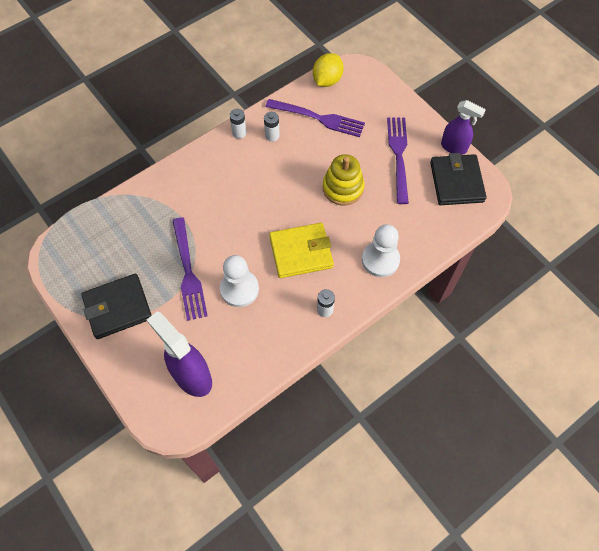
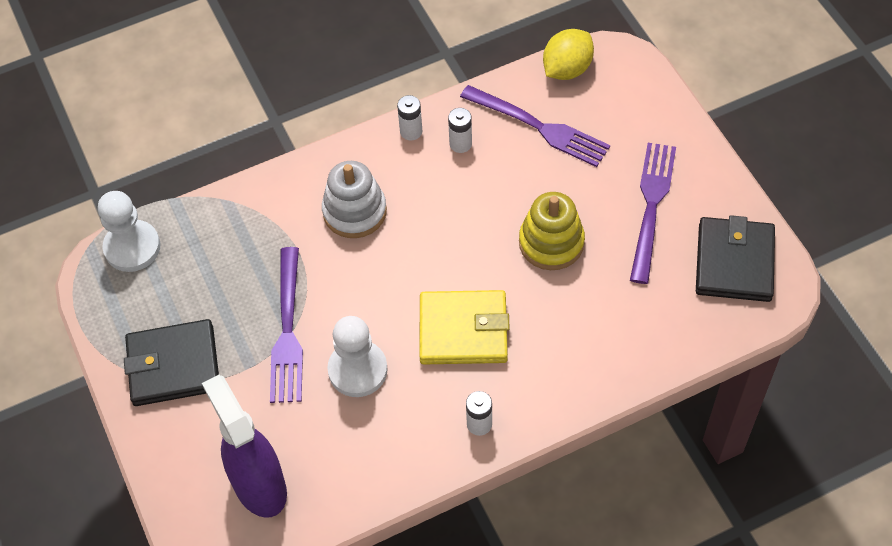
camera: 15 degrees right, 5 degrees down
white pawn [362,224,400,277] -> white pawn moved to [98,191,160,272]
purple spray bottle [441,100,486,155] -> none
none -> white stacking toy [322,161,387,238]

